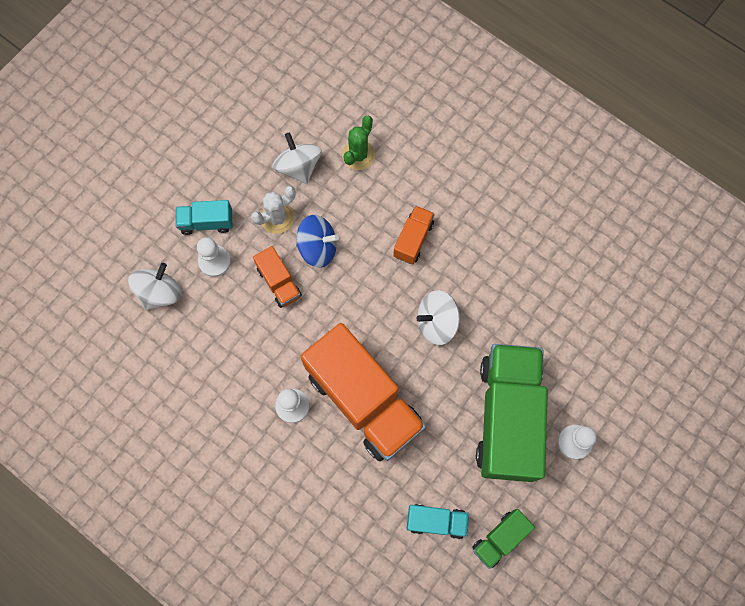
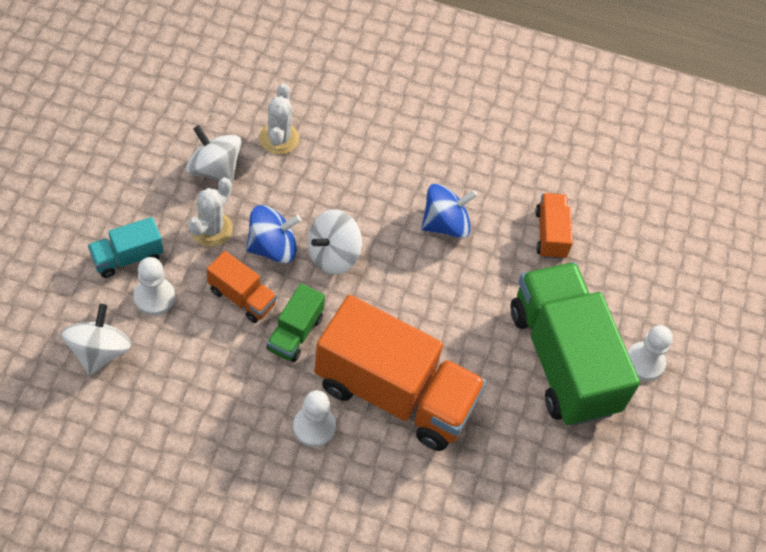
camera: 30 degrees left, 15 degrees down
green cactus [342,116,375,170] -> white cactus [259,84,299,155]
orange truck [393,206,434,264] -> orange truck moved to [535,193,573,259]
turquoise truck [407,504,469,539] -> none
white spinning top [416,290,460,345] -> white spinning top moved to [307,209,362,275]
green truck [472,509,535,569] -> green truck moved to [266,283,325,362]
none -> blue spinning top [422,184,477,238]

